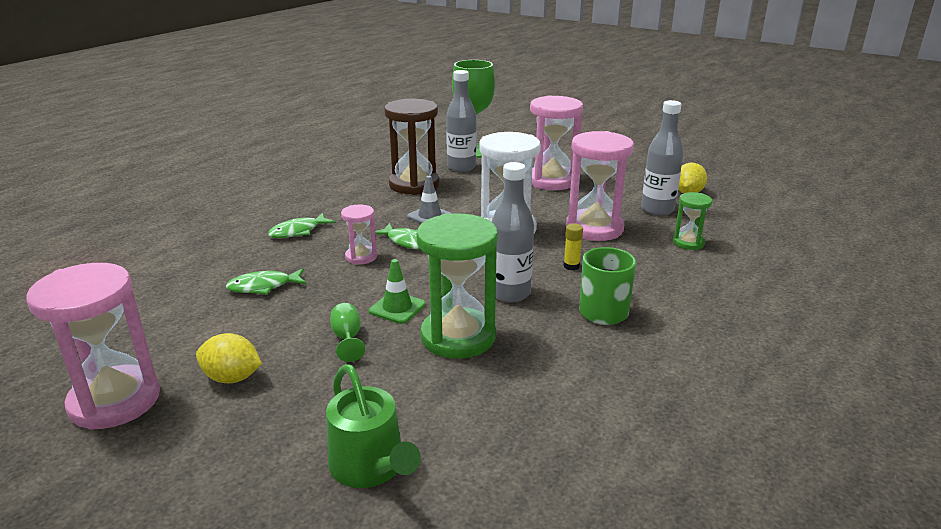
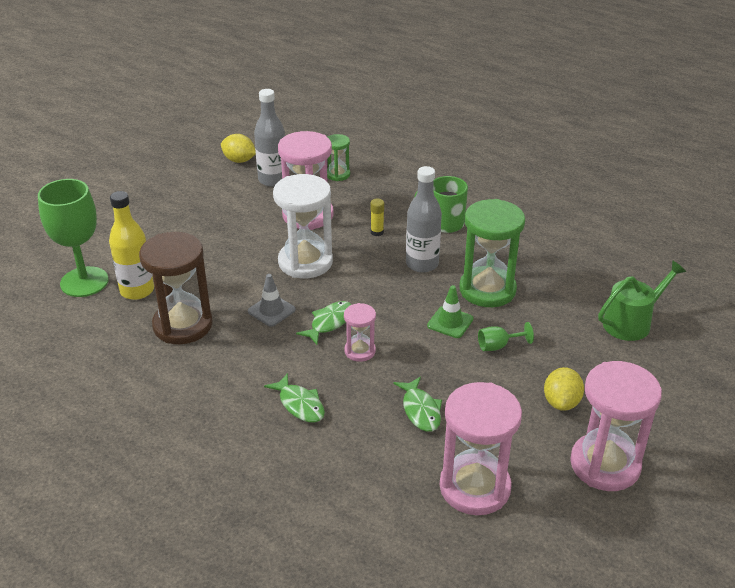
camera: 90 degrees left, 10 degrees up
grey bottle [446,70,476,172] -> yellow bottle [109,191,154,300]
pink hourglass [530,95,583,190] -> pink hourglass moved to [440,382,522,515]

